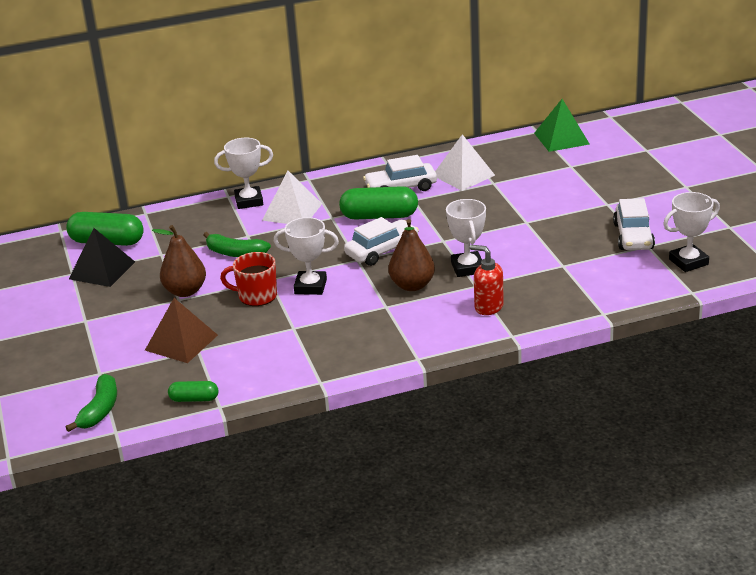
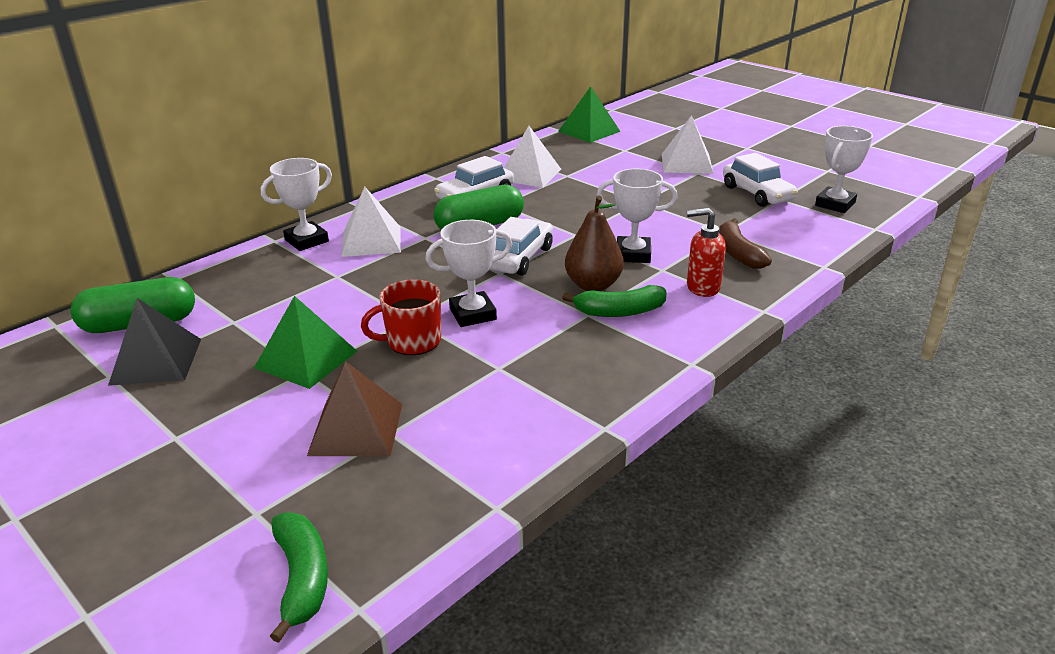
camera: 30 degrees left, 0 degrees up
brown pear [152,225,206,297] -> green pyramid [254,296,357,389]
green capsule [168,381,218,402] -> none
green banana [203,232,271,257] -> green banana moved to [562,285,667,317]
white trophy [446,199,486,277] -> white trophy turned 45 degrees counterclockwise [597,169,678,263]
none -> white pyramid [662,115,714,174]
none -> brown banana [719,218,772,269]

